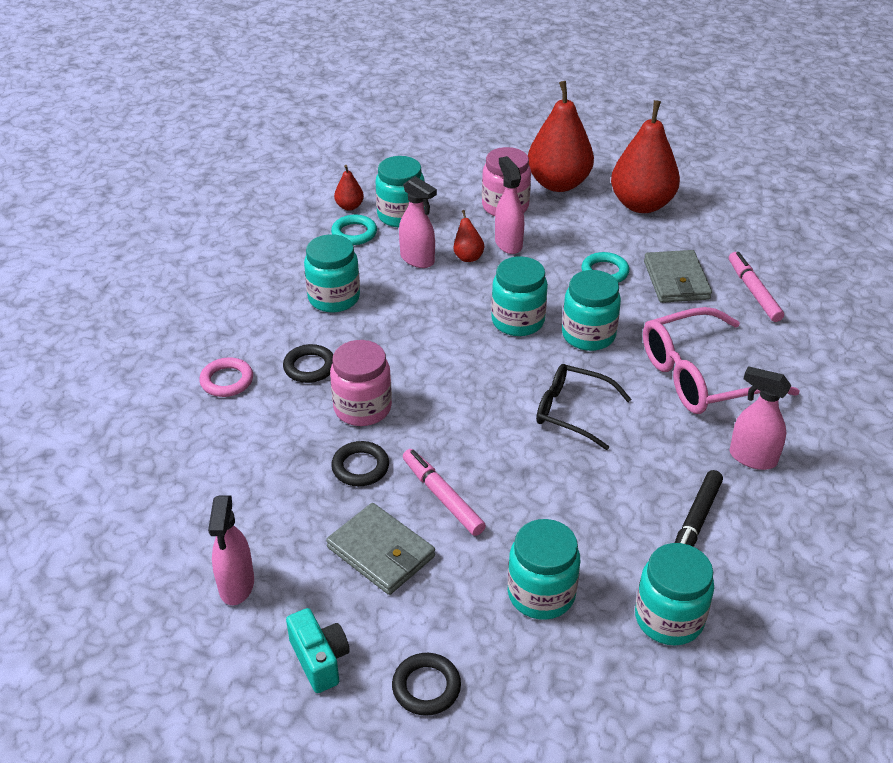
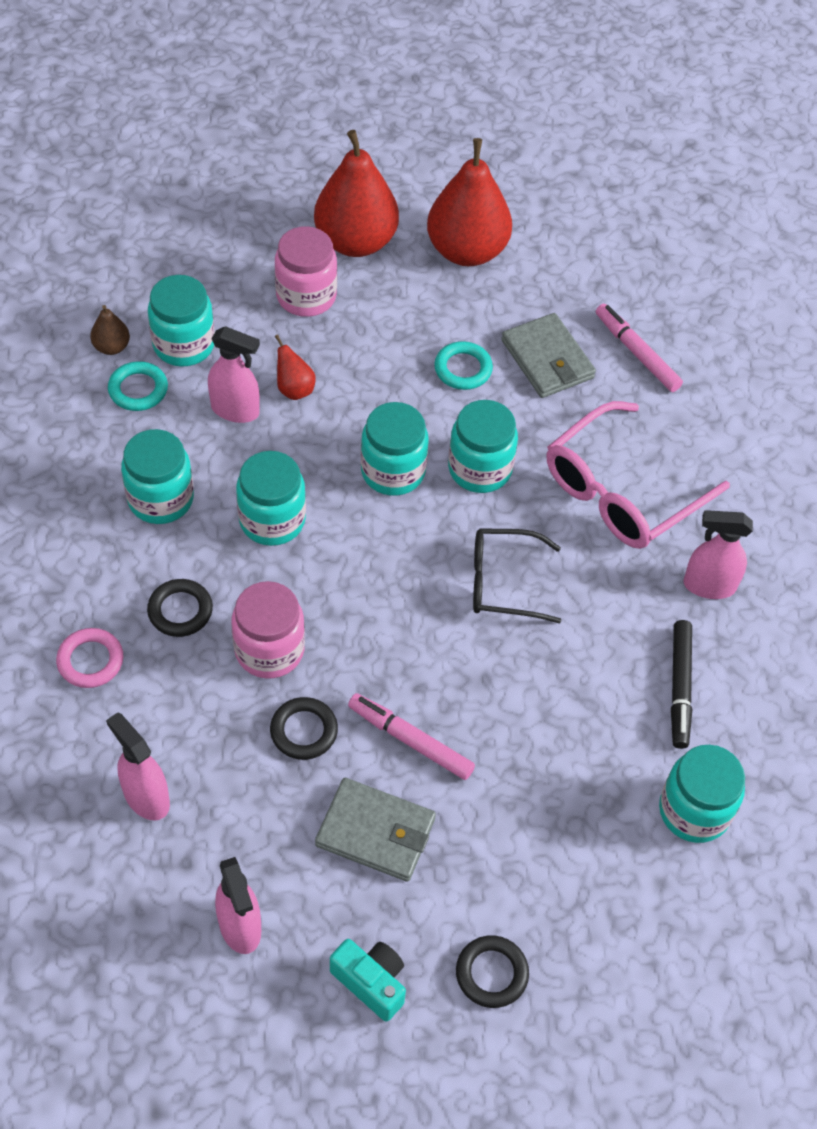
camera: 25 degrees left, 15 degrees up
red pear [334,165,364,211] -> brown pear [90,305,130,355]
pink spray bottle [495,156,524,254] -> pink spray bottle moved to [106,712,170,820]
turquoise jar [508,519,580,620] -> turquoise jar moved to [236,451,306,546]

